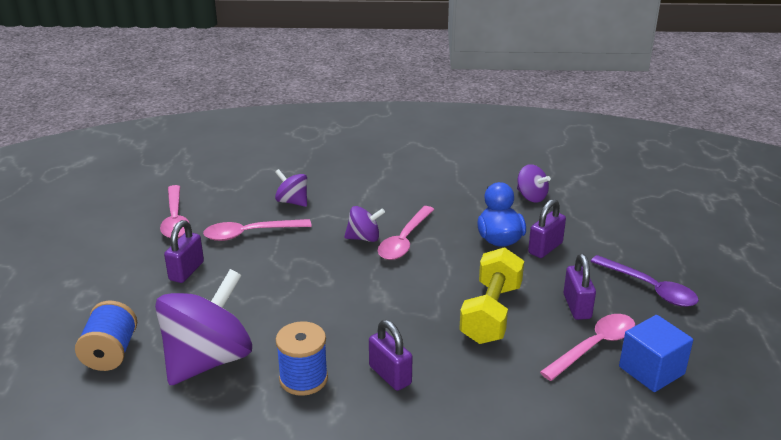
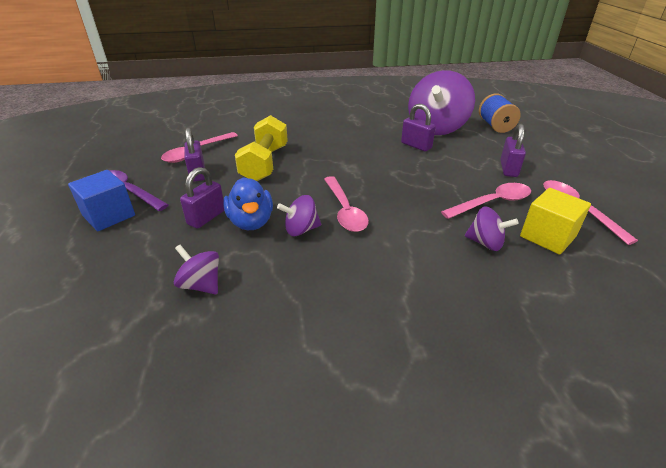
camera: 170 degrees right, 5 degrees up
blue spool [276,321,328,396] -> none
purple spinning top [344,206,385,242] -> purple spinning top moved to [277,195,321,236]
purple padlock [369,320,412,391] -> purple padlock moved to [401,104,436,151]
pink spoon [378,206,435,260] -> pink spoon turned 150 degrees clockwise [324,176,369,232]
blue cube [619,315,693,392] -> blue cube moved to [68,170,135,231]
none -> yellow cube [520,188,591,255]

